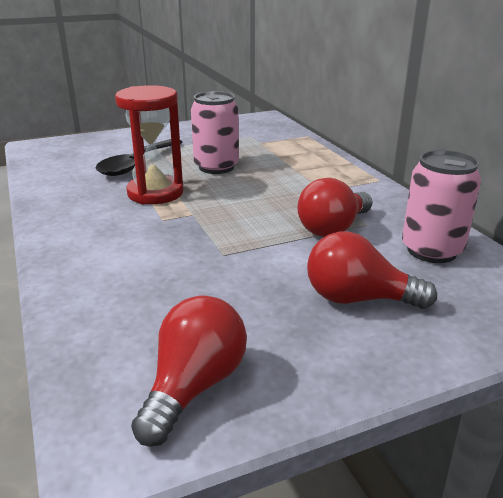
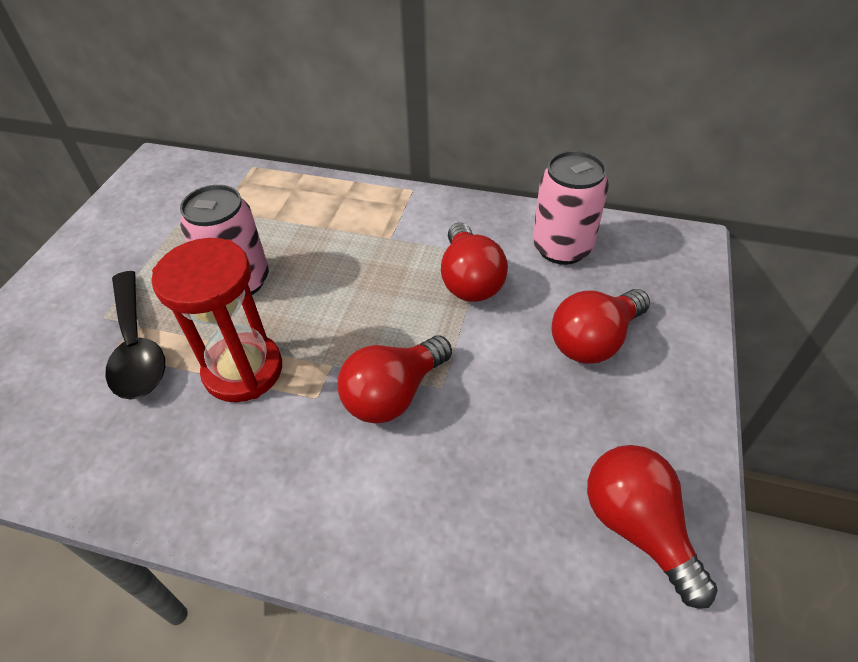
camera: 50 degrees left, 20 degrees up
none -> red light bulb [338,336,452,424]

